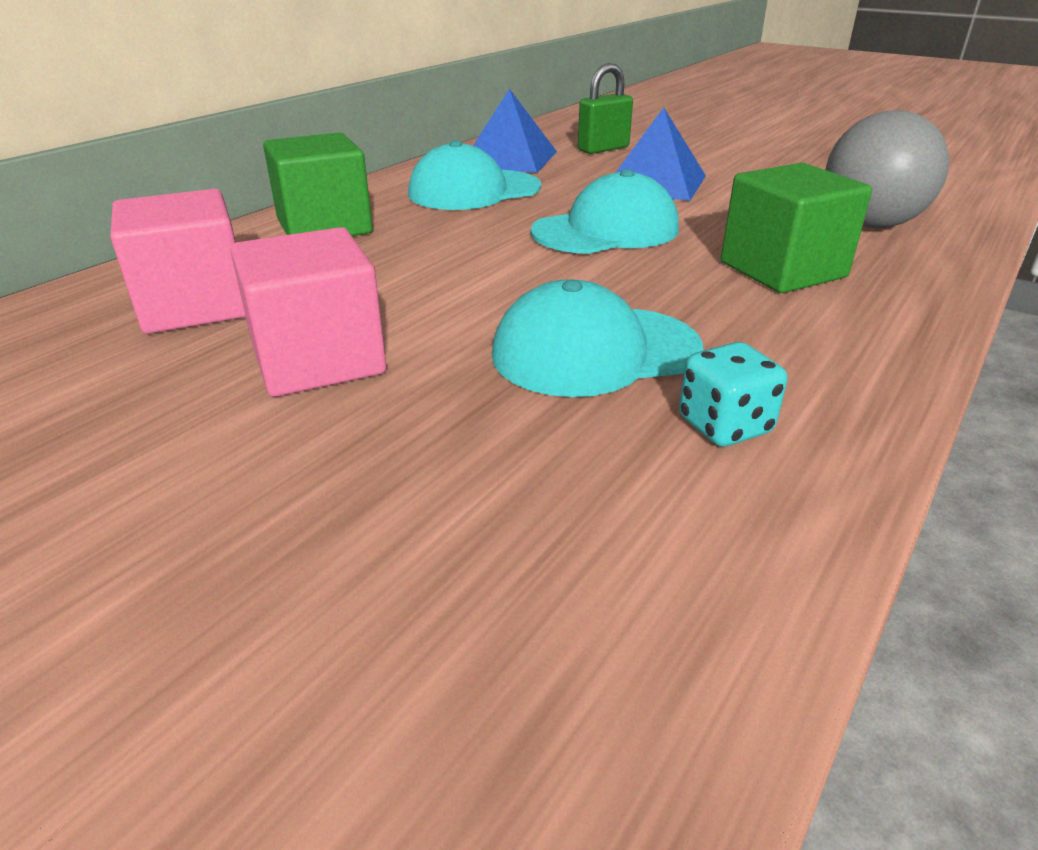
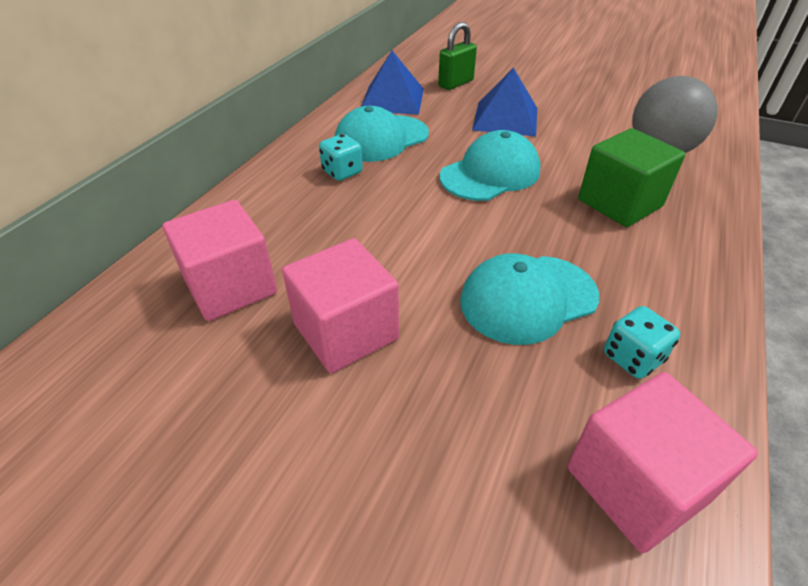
camera: 10 degrees left, 10 degrees up
green cube [263,132,373,236] -> none
none -> turquoise dice [319,134,363,181]
none -> pink cube [567,372,758,553]

